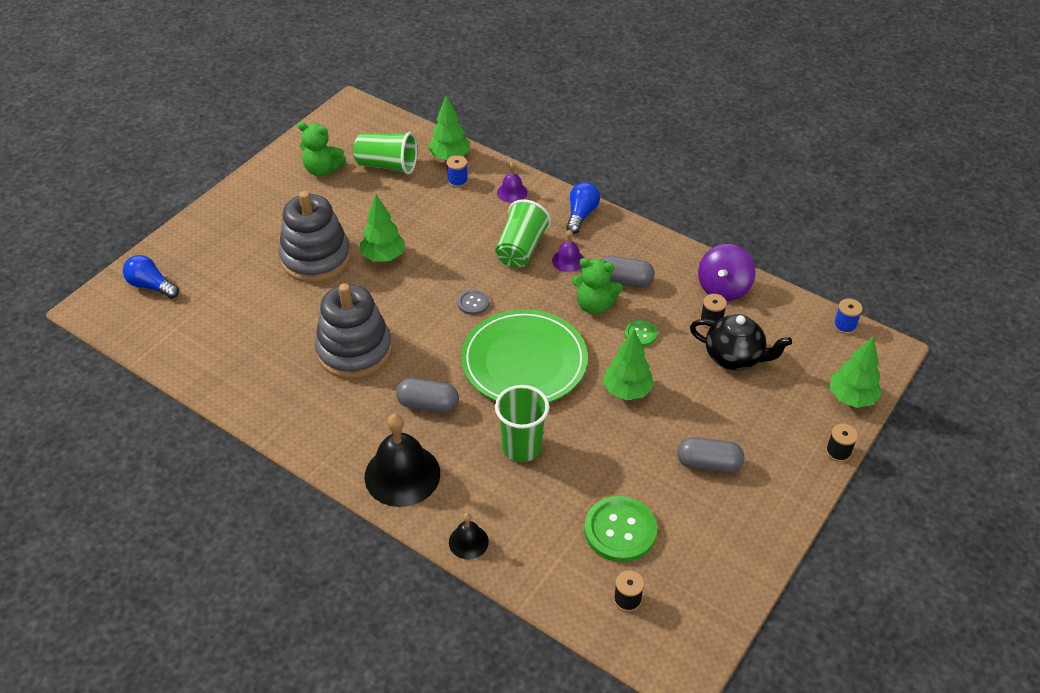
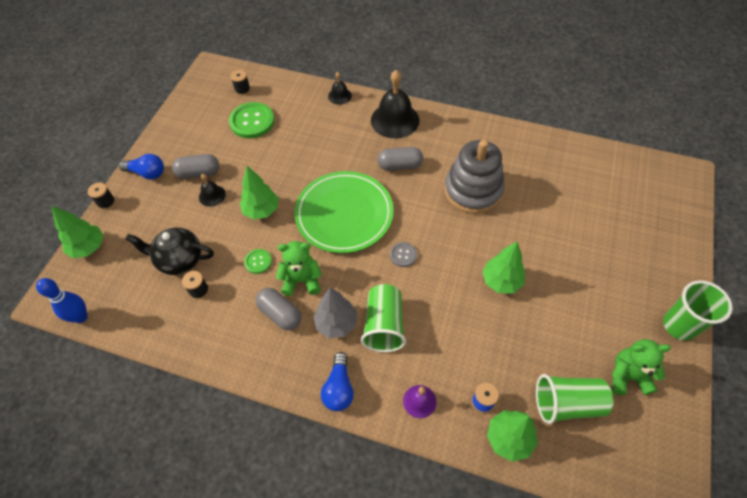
camera: 165 degrees right, 10 degrees up
blue light bulb [123,255,179,299] -> blue light bulb moved to [119,154,164,180]
grey stacking toy [279,191,351,282] -> none
green cup [495,385,549,462] -> green cup moved to [663,280,733,341]
purple bell [552,230,584,272] -> grey tree [313,288,357,338]
grey capsule [601,256,655,287] -> grey capsule turned 45 degrees clockwise [256,288,301,330]
purple spinning top [698,244,755,301] -> none
blue spool [833,298,863,334] -> blue bowling pin [36,278,88,323]
none -> black bell [199,174,226,207]

